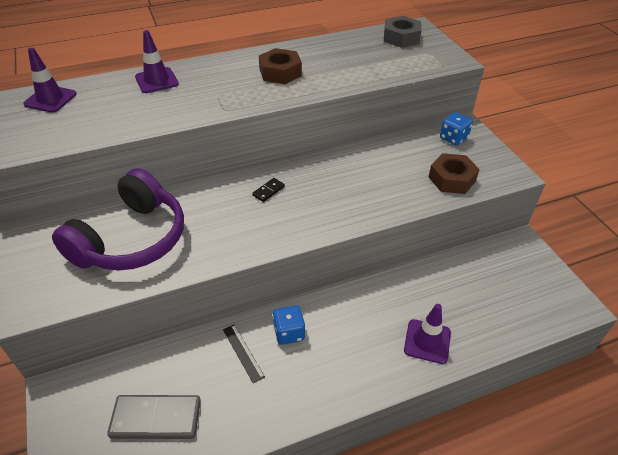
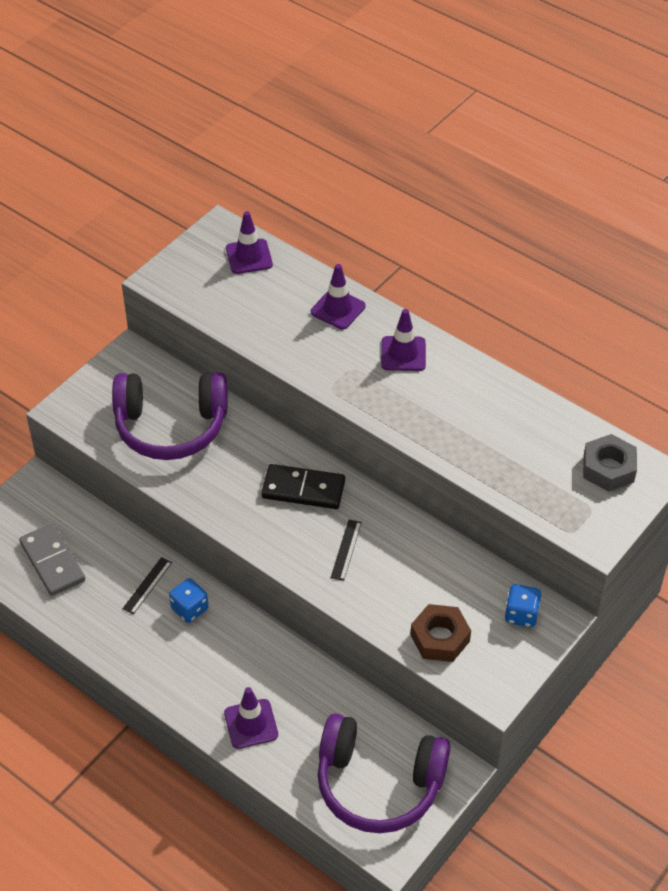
camera: 60 degrees right, 5 degrees up
black domino [252,178,285,202] -> black domino [261,464,345,509], size x2.16
brown nut [259,48,302,84] -> none
none -> purple headphones [317,713,450,833]
none -> black ruler [331,520,362,581]
none -> purple traffic cone [381,309,426,371]

